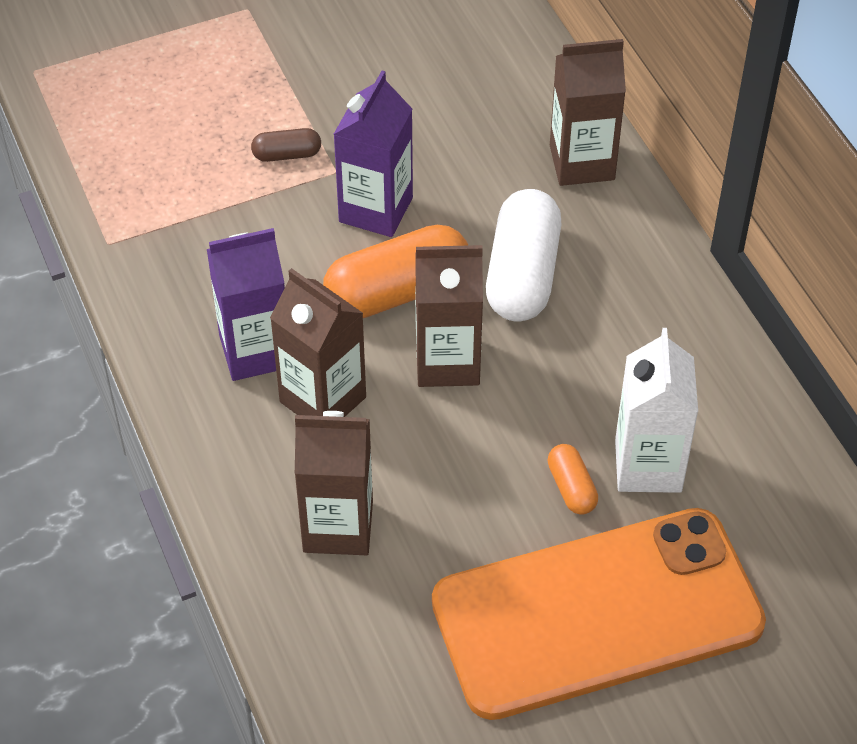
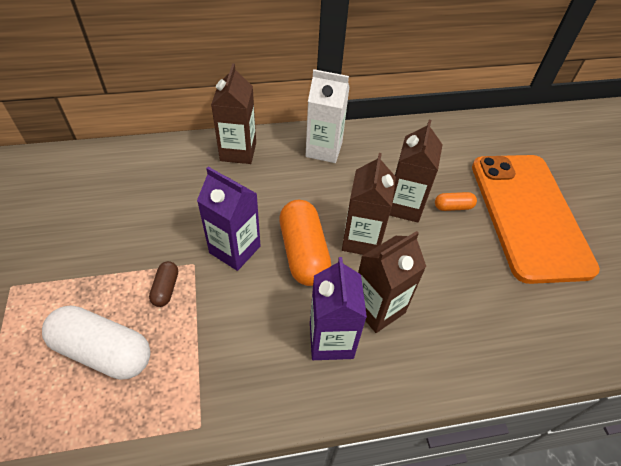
camera: 80 degrees left, 0 degrees up
brown carton [295,411,373,555] -> brown carton moved to [389,120,443,223]
white capsule [486,189,561,322] -> white capsule moved to [42,306,151,380]
white carton [615,328,698,493] -> white carton moved to [306,69,349,163]

